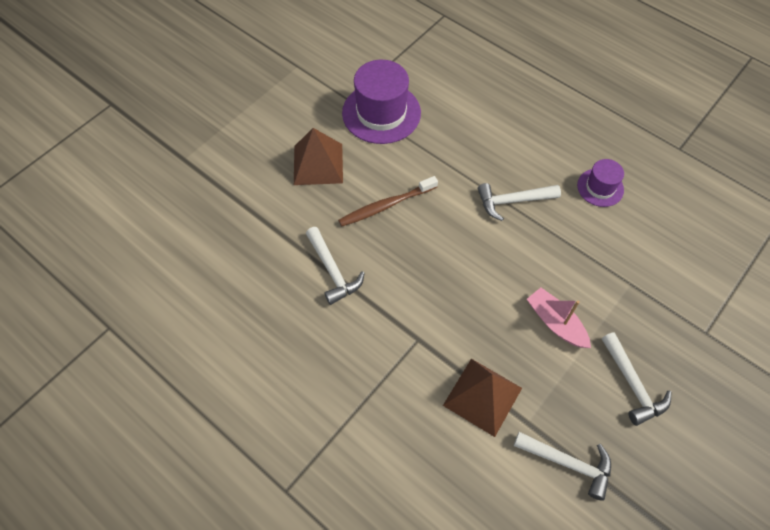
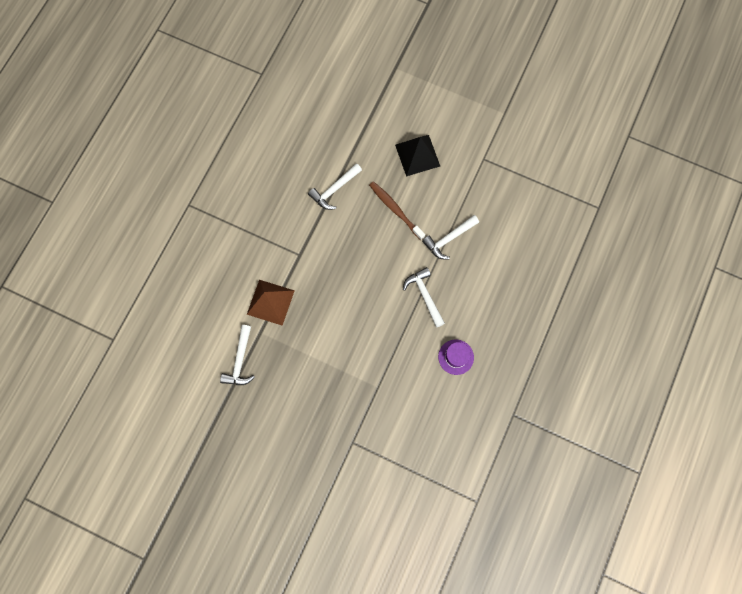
camera: 75 degrees right, 15 degrees up
brown pyramid [294,128,343,185] -> black pyramid [395,135,440,176]
purple hat [342,60,421,144] -> none
pink boat [527,288,591,348] -> none
white hammer [602,332,672,426] -> white hammer moved to [422,215,479,259]

